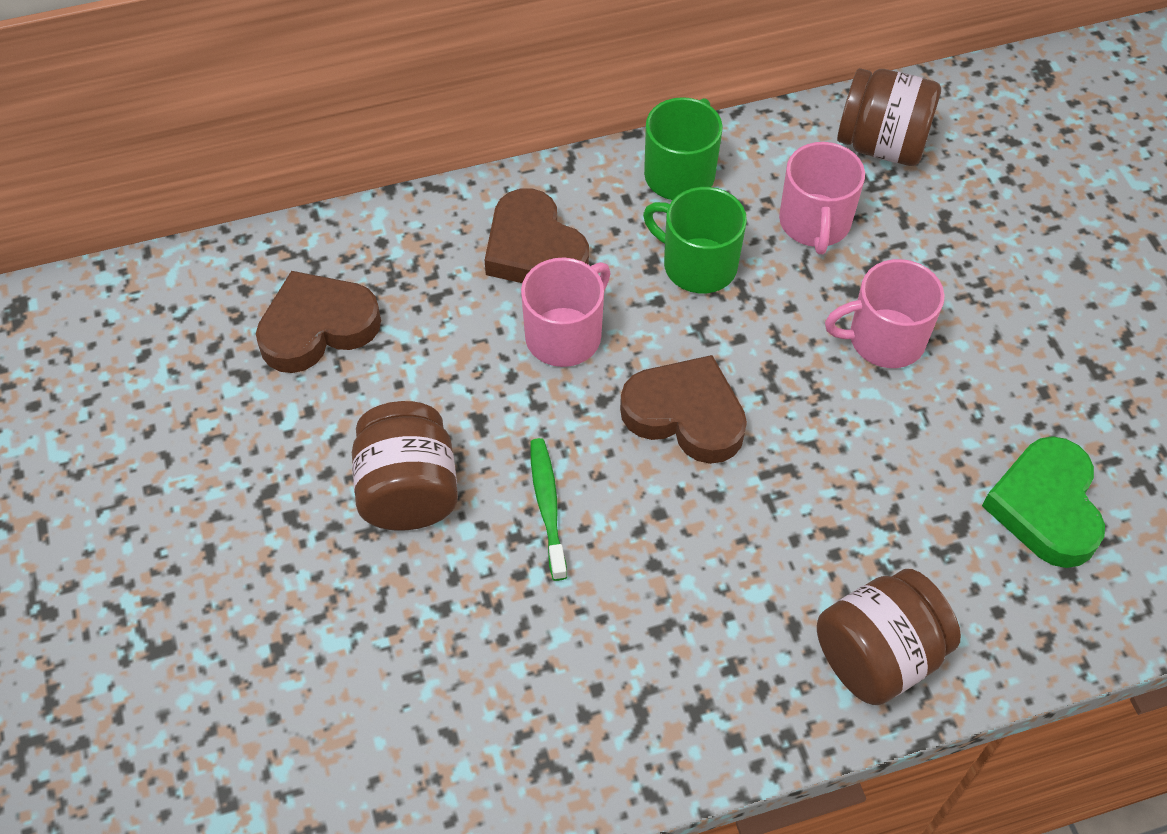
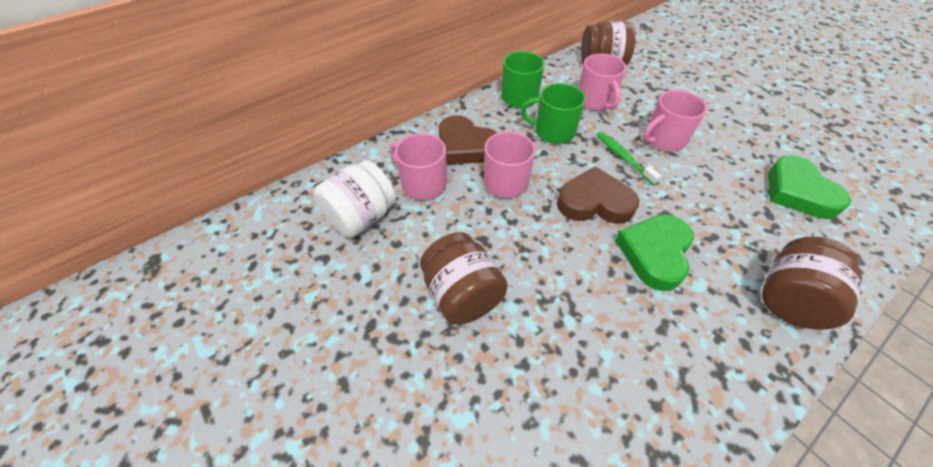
camera: 20 degrees left, 5 degrees down
brown heart [256,271,381,373] -> white jar [313,160,396,238]
green toothbrush [530,438,567,581] -> green toothbrush moved to [597,132,661,185]
none -> pink mug [390,133,447,200]
none -> green heart [615,214,694,291]

